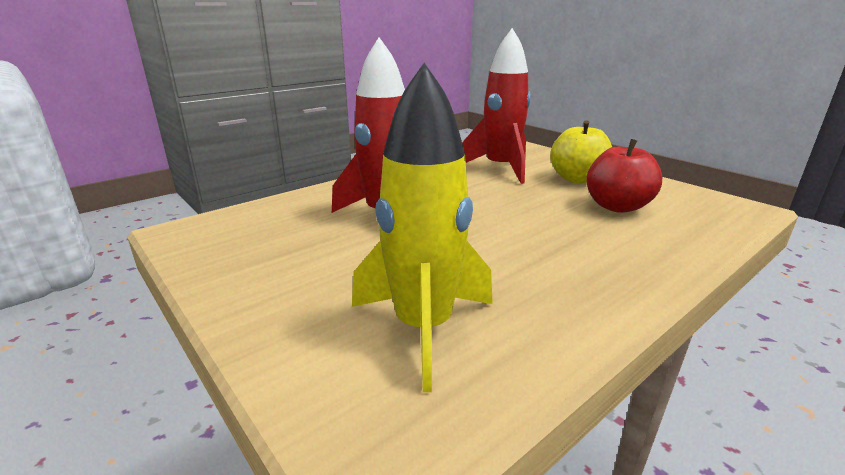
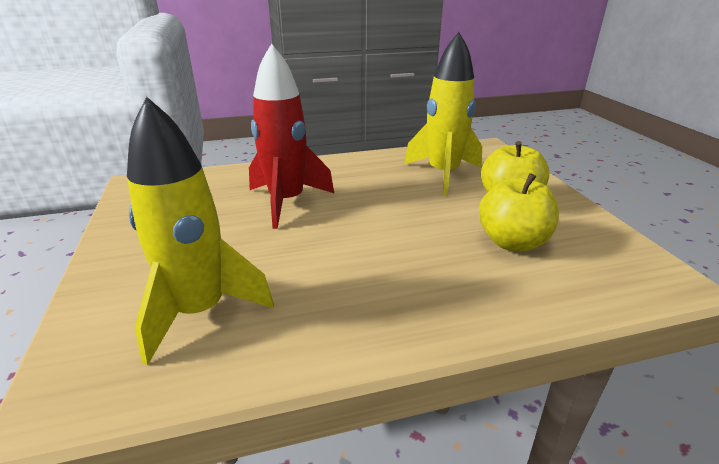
camera: 25 degrees right, 5 degrees up
red rocket [462,28,531,184] -> yellow rocket [404,32,482,195]
red apple [586,139,662,213] -> yellow apple [479,173,559,251]

